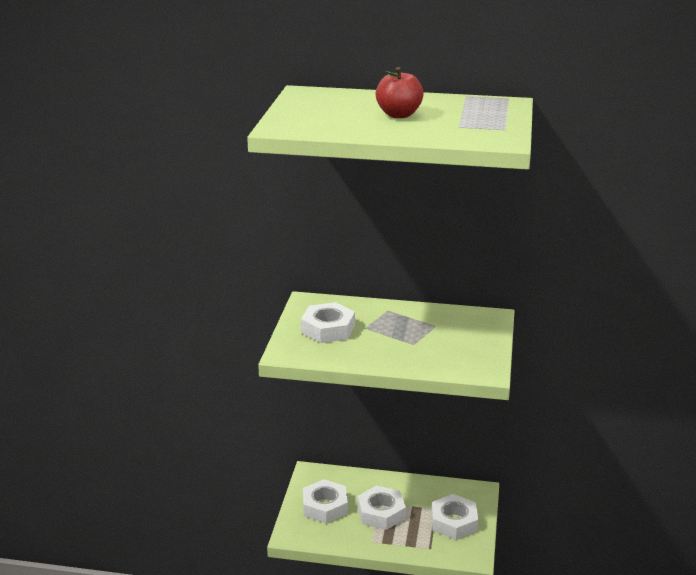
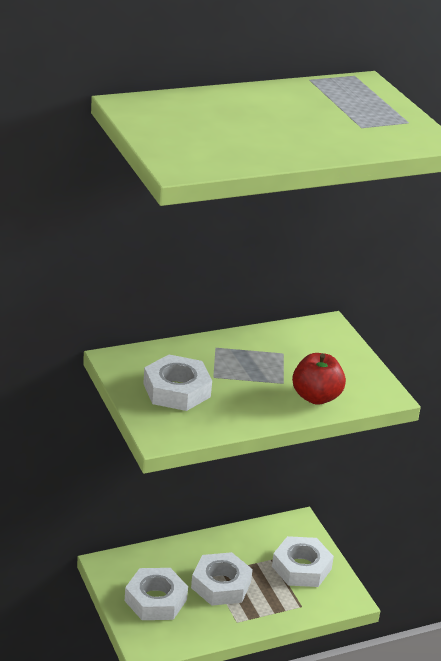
camera: 35 degrees left, 5 degrees up
red apple [376,67,424,118] -> red apple moved to [292,353,346,405]

